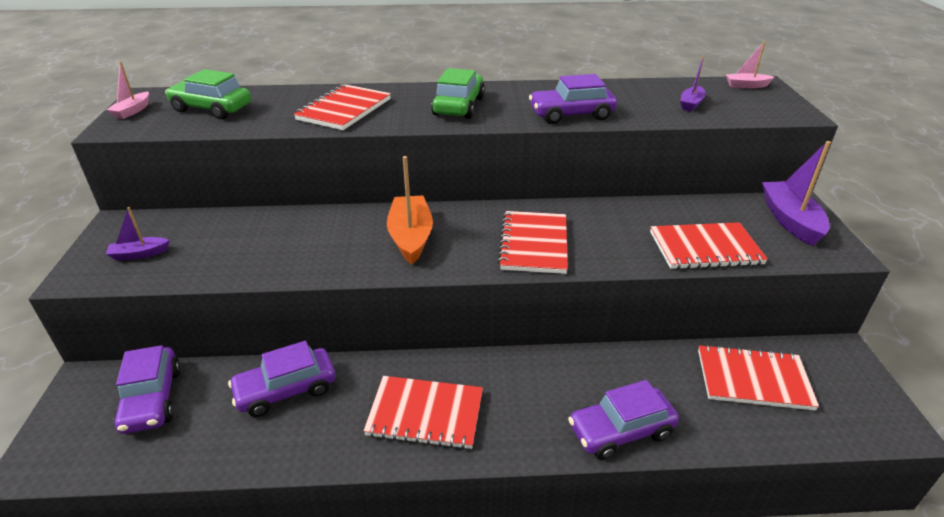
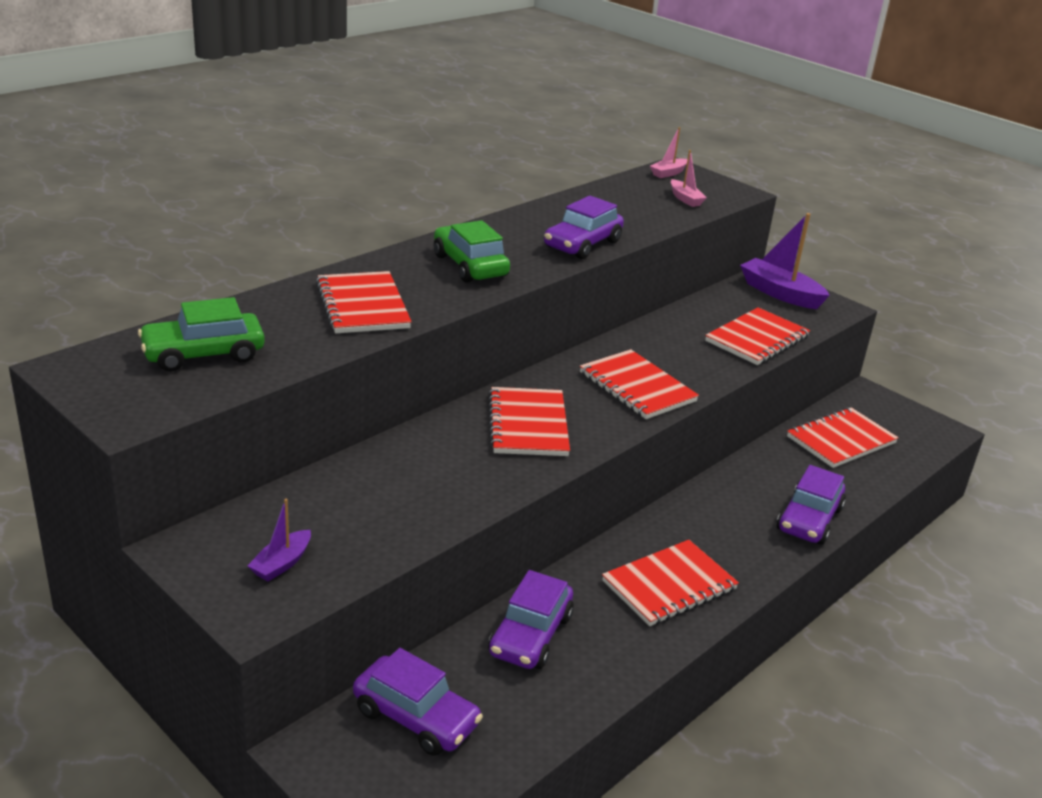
camera: 45 degrees left, 5 degrees down
pink boat [106,62,149,119] -> pink boat moved to [671,150,707,207]
orange boat [387,156,433,264] -> red notebook [488,387,570,456]
purple boat [680,56,706,111] -> none

